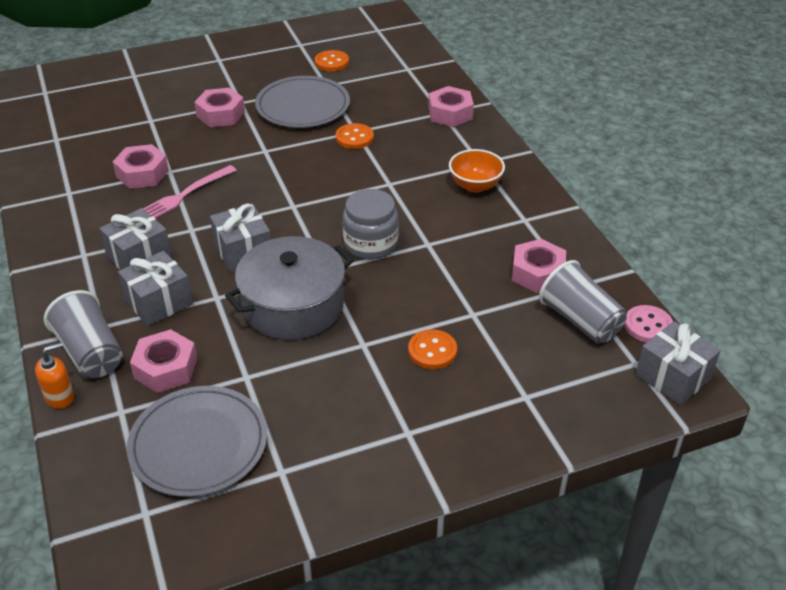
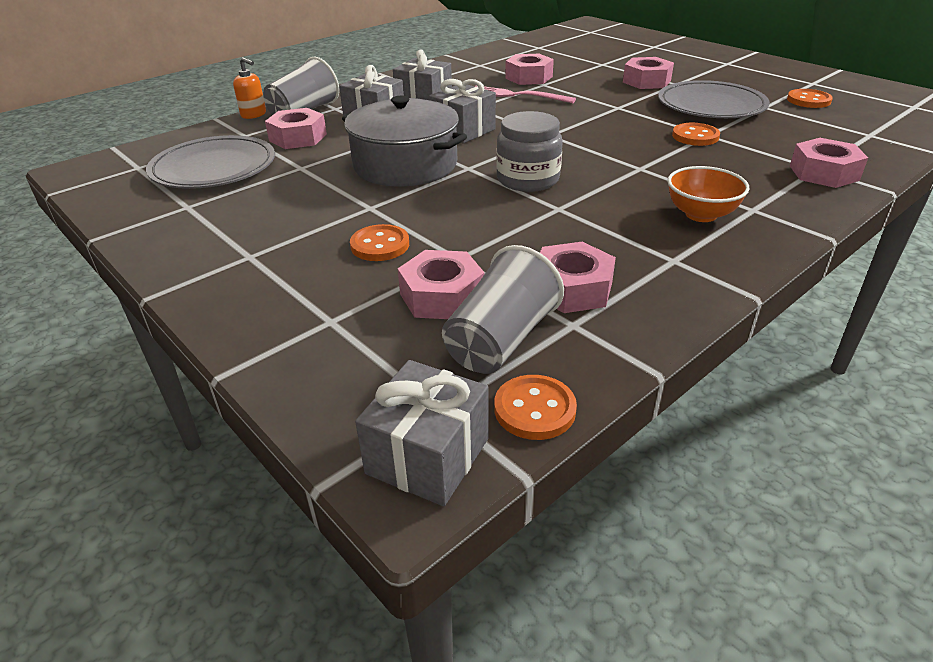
camera: 70 degrees right, 5 degrees down
pink button [624,305,673,342] -> orange button [494,375,577,440]
none -> pink nut [398,250,485,319]

